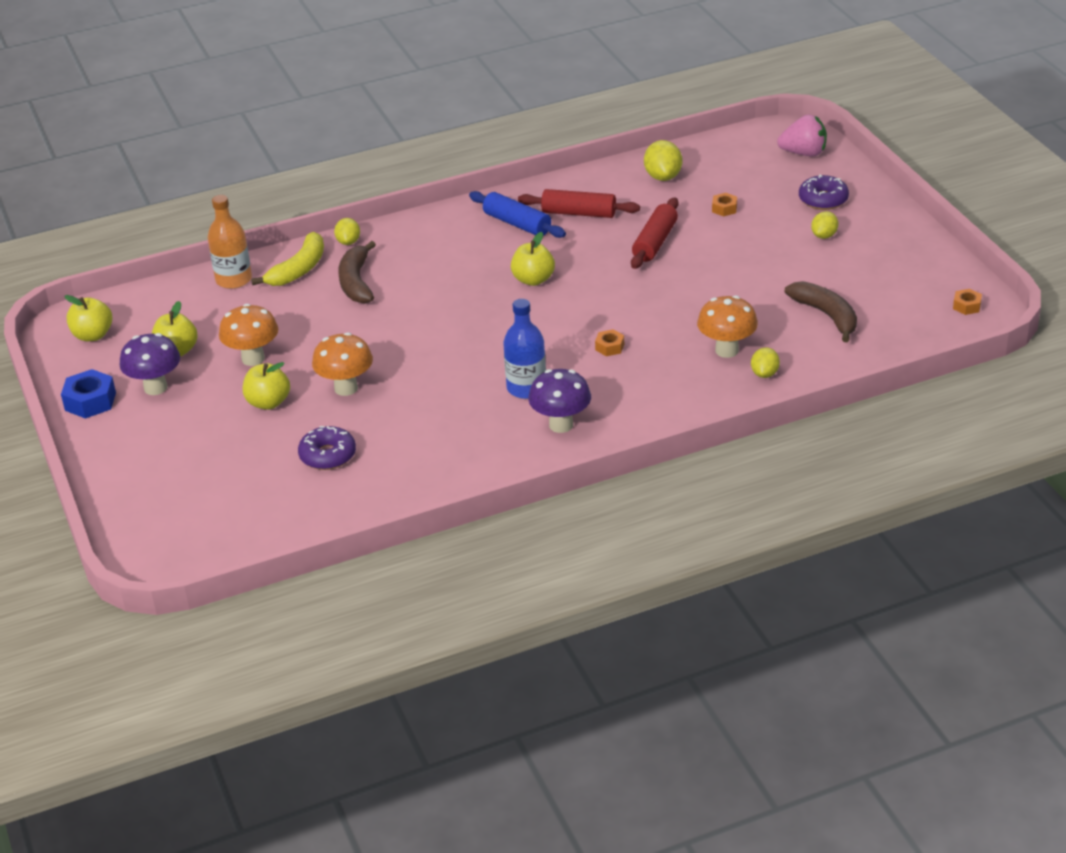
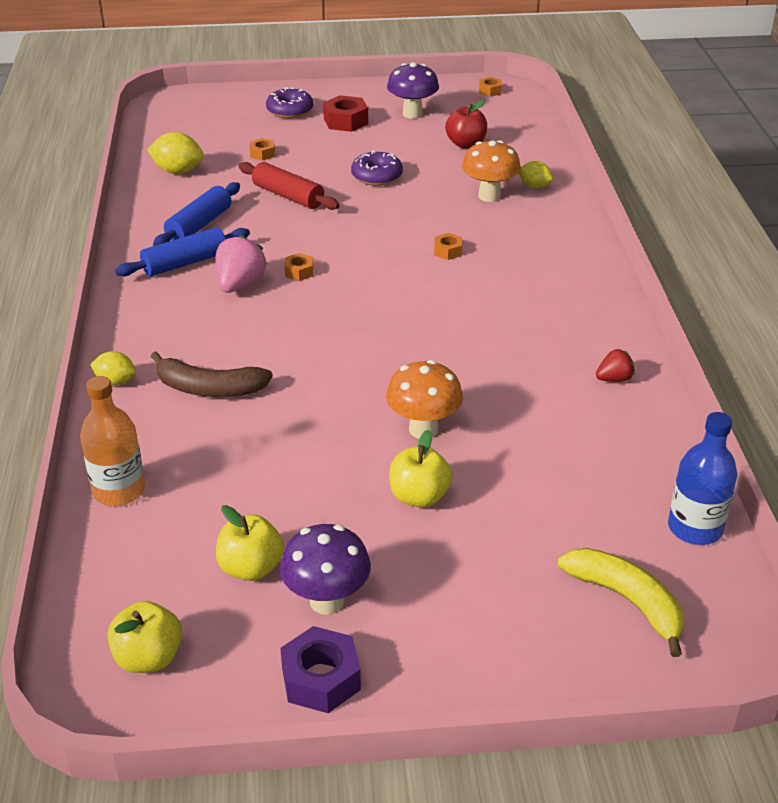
camera: 75 degrees left, 0 degrees up
blue nut [61,369,116,419] -> purple nut [280,626,361,713]
orange mushroom [219,304,278,366] -> none
yellow banana [251,232,324,286] -> yellow banana moved to [558,548,684,657]
purple donut [298,426,356,470] -> purple donut moved to [351,150,403,186]
blue bottle [503,299,546,399] -> blue bottle moved to [668,412,737,545]
yellow apple [511,232,555,286] -> orange nut [285,253,313,281]
red rolling pin [518,189,640,218] -> blue rolling pin [153,182,240,246]
purple mushroom [528,369,591,433] -> purple mushroom moved to [387,62,439,119]
pink strawberry [777,115,827,156] -> pink strawberry moved to [215,235,267,293]
brown banana [785,281,857,342] -> red apple [445,100,487,149]
yellow lemon [811,211,838,239] -> red nut [323,95,368,132]
none -> red strawberry [596,349,635,382]

